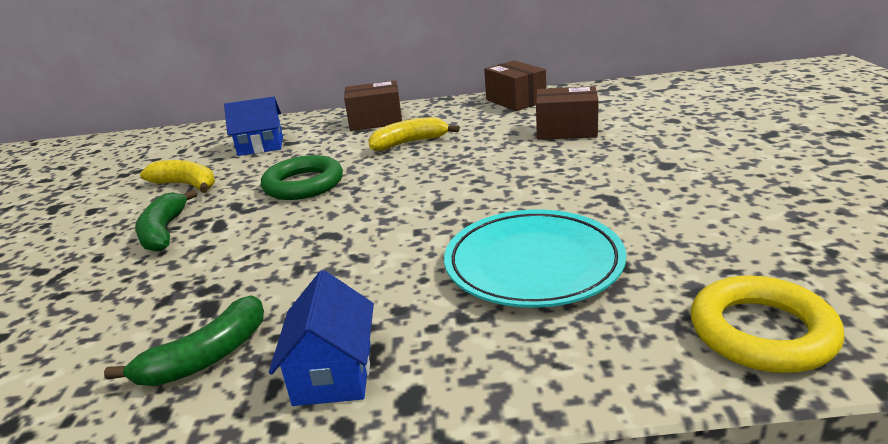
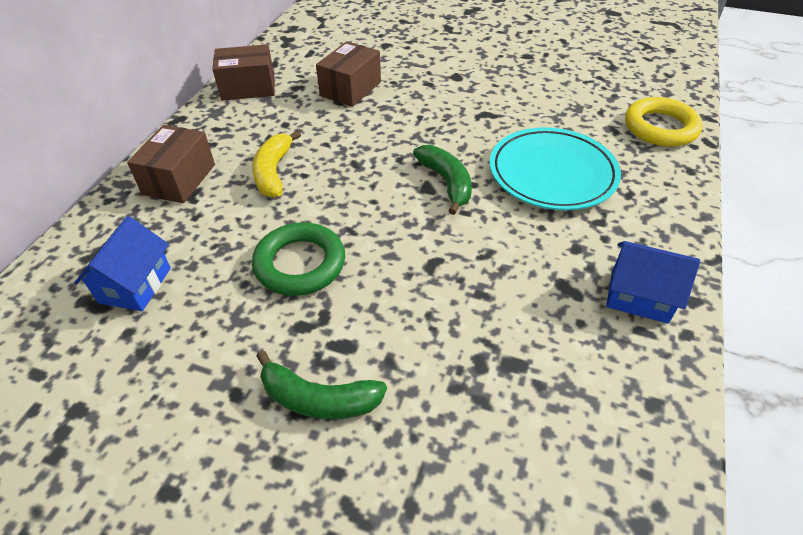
camera: 70 degrees left, 20 degrees up
green banana [104,296,264,386] -> green banana moved to [413,145,472,215]
yellow banana [140,160,215,193] -> none

